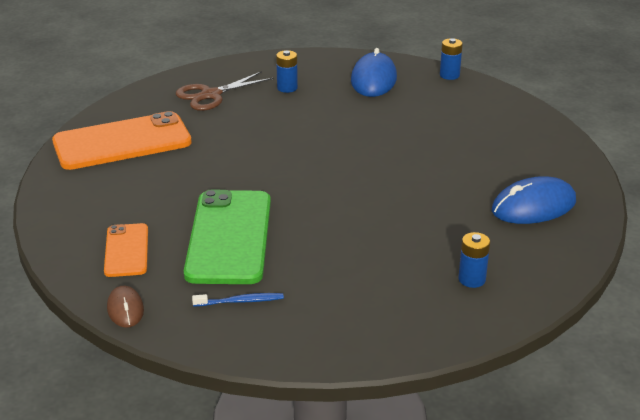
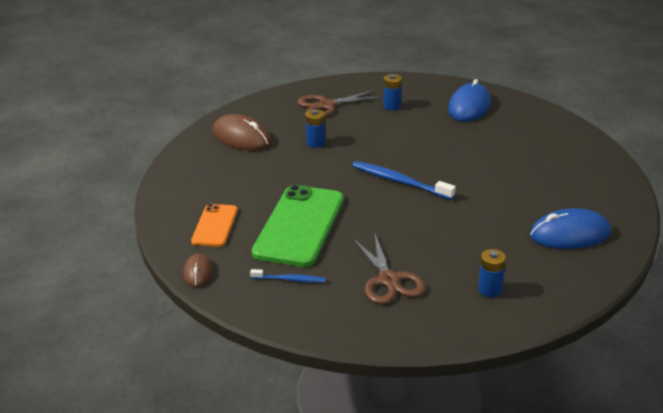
camera: 15 degrees right, 0 degrees up
orange phone [52,111,192,170] -> brown mouse [212,114,271,150]
blue battery [440,38,463,80] -> blue battery moved to [305,109,325,148]
none -> blue toothbrush [352,161,456,200]
none -> brown scissors [353,234,425,304]

